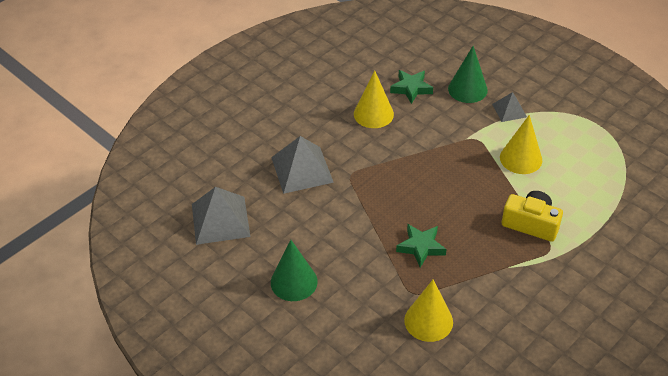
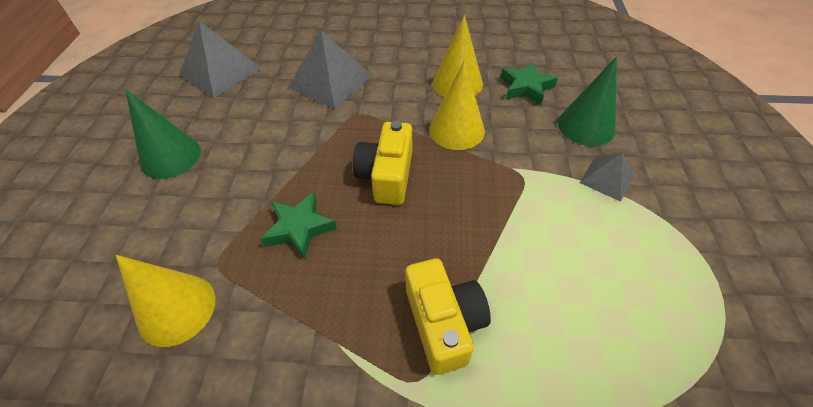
camera: 50 degrees right, 5 degrees up
yellow cone [500,115,542,174] -> yellow cone moved to [429,61,485,150]
none -> yellow camera [353,121,412,205]

